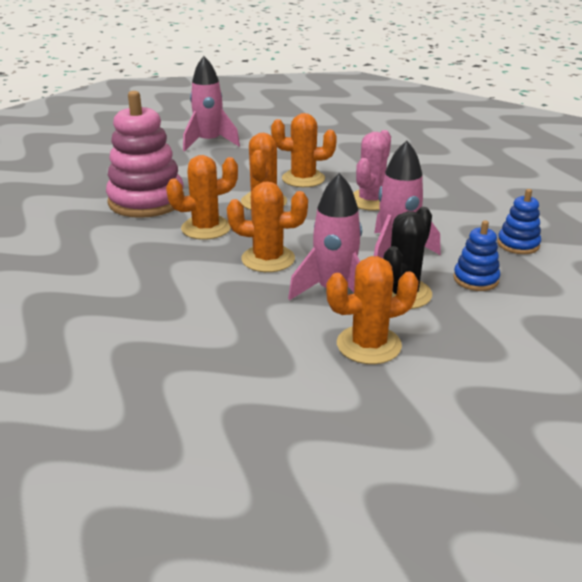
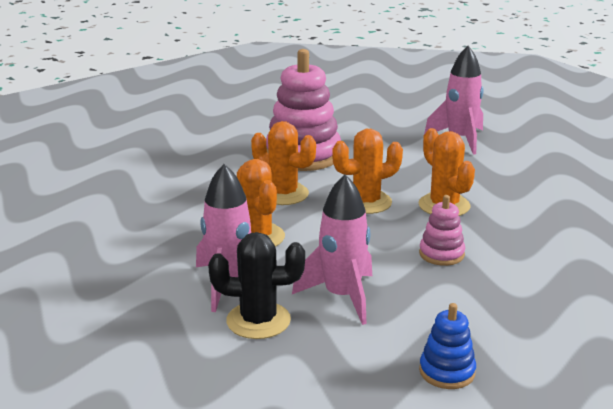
camera: 60 degrees right, 5 degrees down
orange cactus [326,256,419,364] -> none
pink cactus [353,130,391,211] -> pink stacking toy [419,195,465,266]
blue stacking toy [453,220,500,291] -> none

